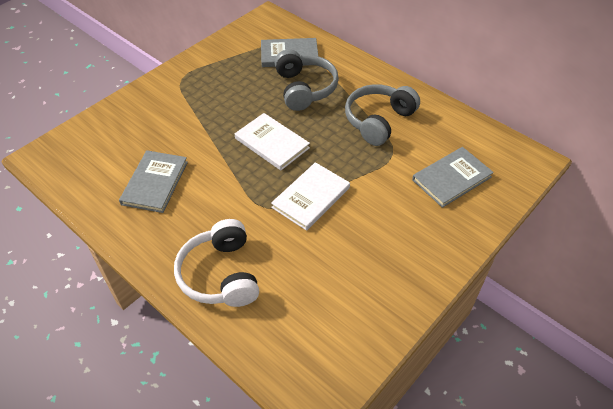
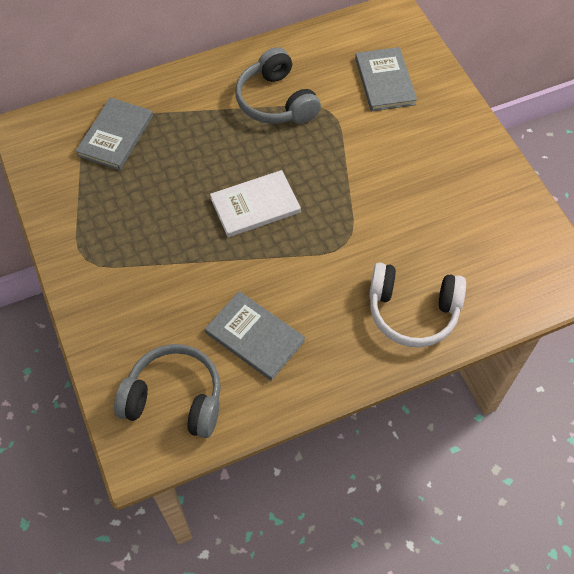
camera: 65 degrees left, 10 degrees up
white book [271,162,350,231] -> none
grey headphones [275,49,339,111] -> grey headphones moved to [114,344,221,438]

